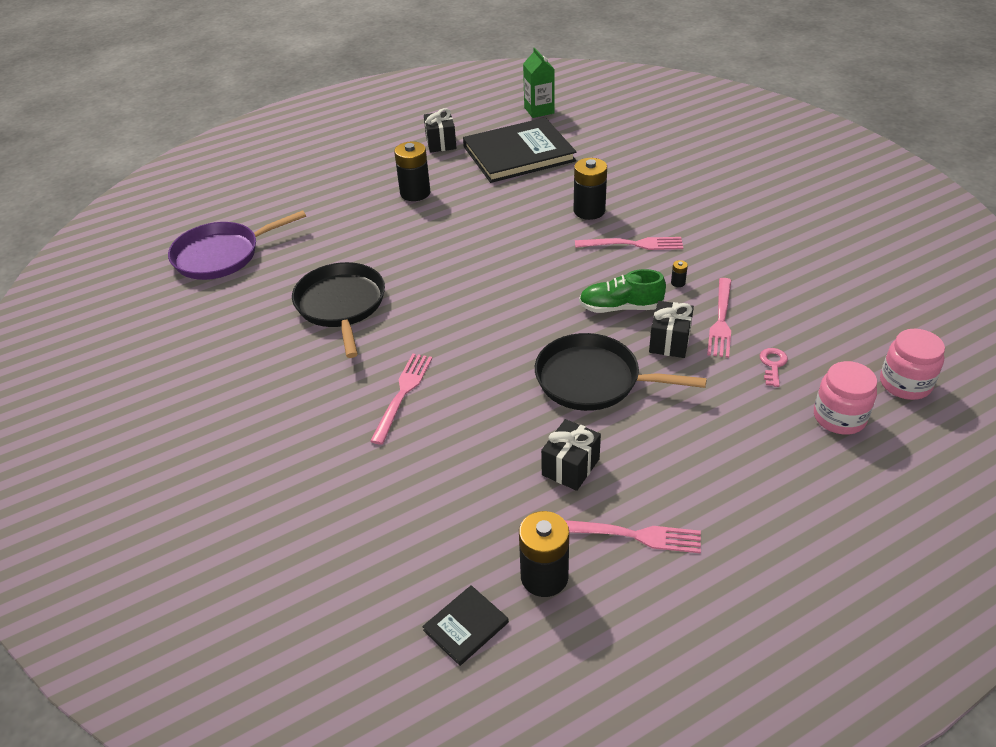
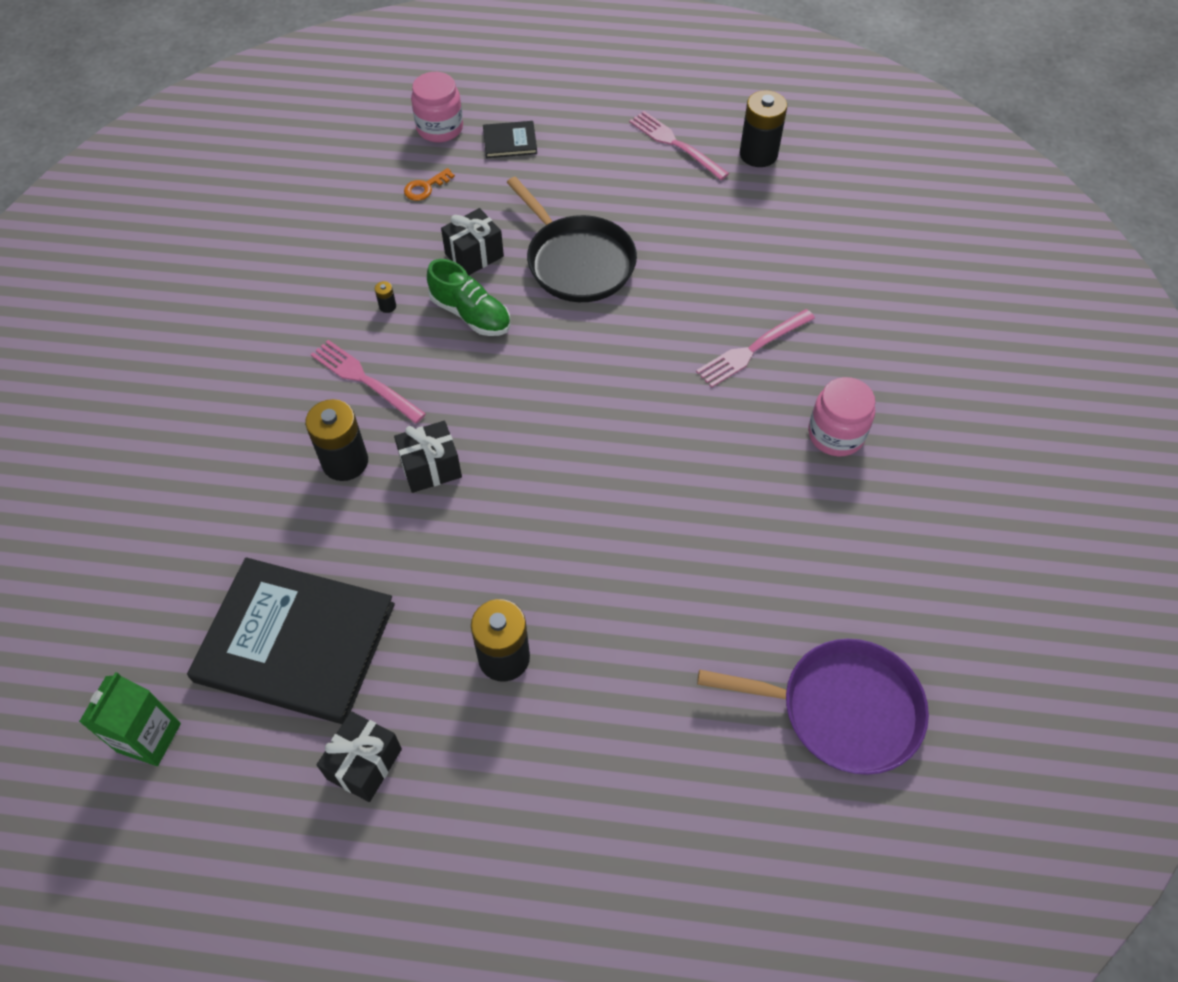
camera: 145 degrees left, 15 degrees up
black pan [292,262,385,358] -> none
black book [422,585,509,666] -> black book moved to [483,121,537,158]
black gift [541,419,601,491] -> black gift moved to [394,421,462,493]
pink fork [707,278,731,358] -> none
pink key [760,348,788,387] -> orange key [404,168,455,201]
pink jar [880,329,945,400] -> pink jar moved to [808,377,875,456]

